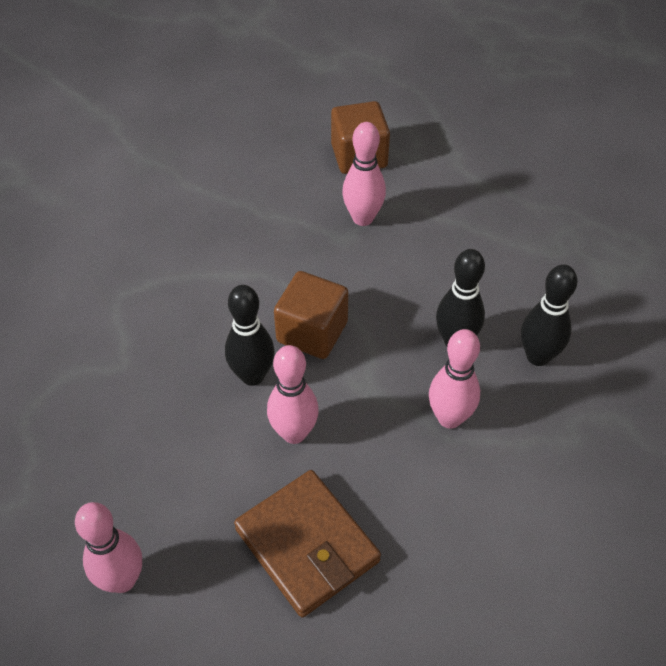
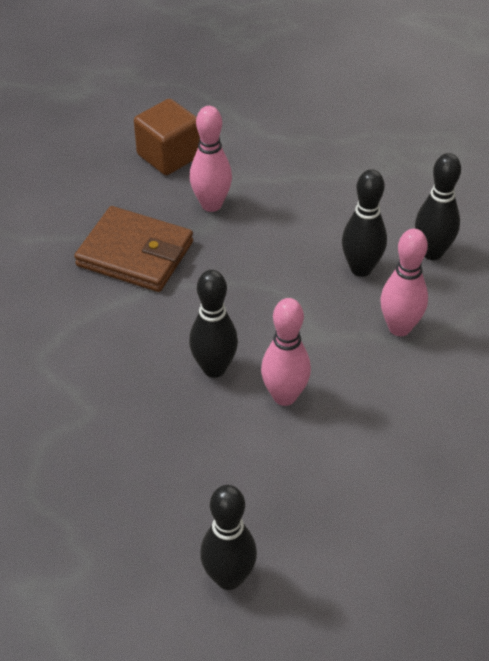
camera: 30 degrees left, 5 degrees down
pink bowling pin [75,502,142,593] -> black bowling pin [200,485,257,590]
brown wallet [234,470,381,618] -> brown wallet moved to [74,206,193,292]
brown cube [274,271,349,359] -> none

